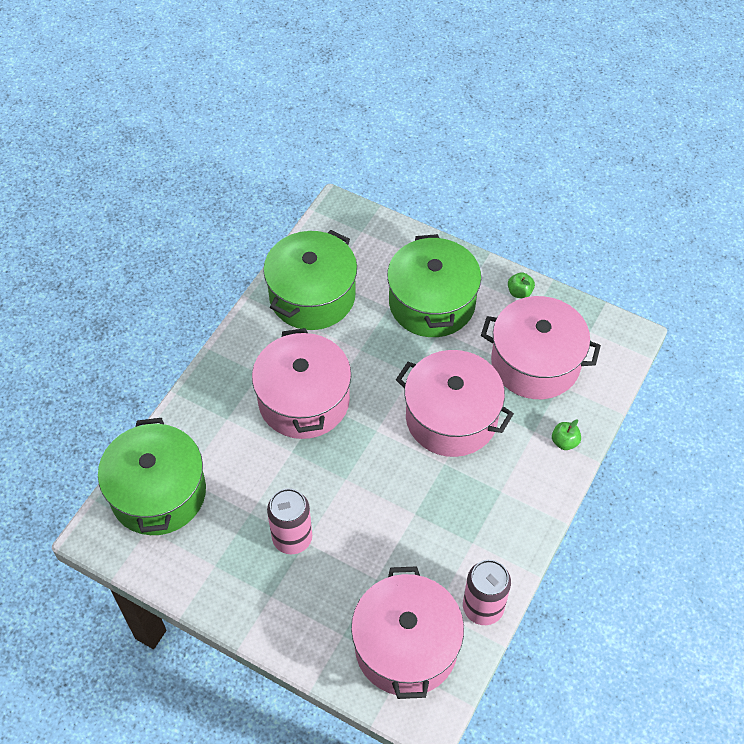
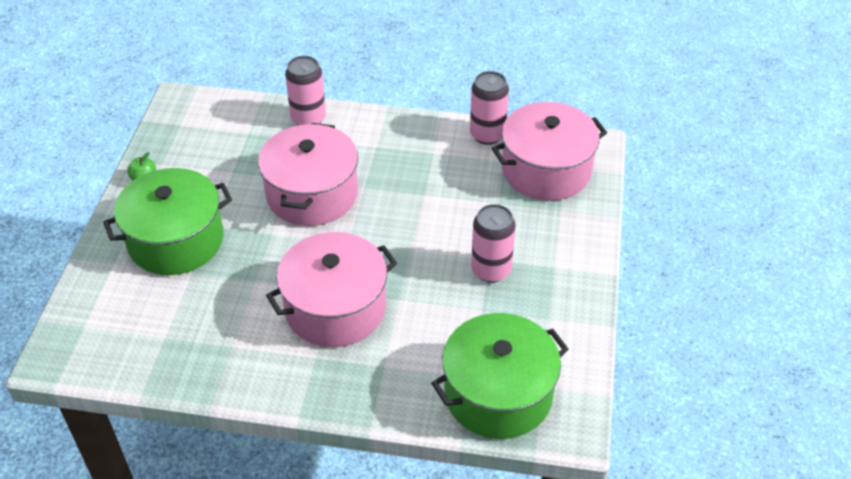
camera: 110 degrees left, 10 degrees down
green pot [263,230,357,330] -> none
pink pot [481,296,601,399] -> none
green apple [552,419,581,450] -> pink can [285,56,326,125]

